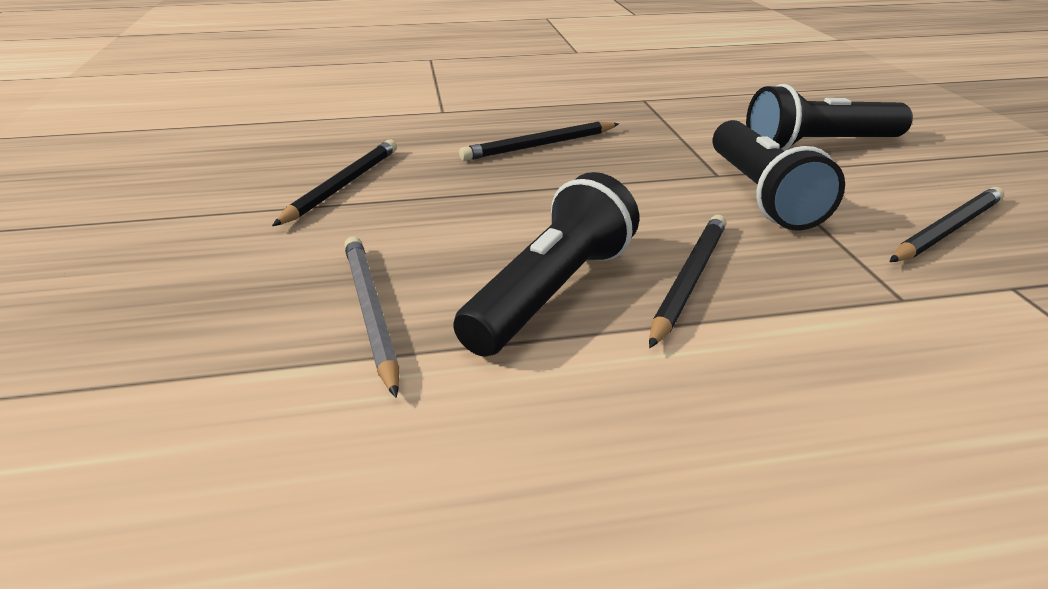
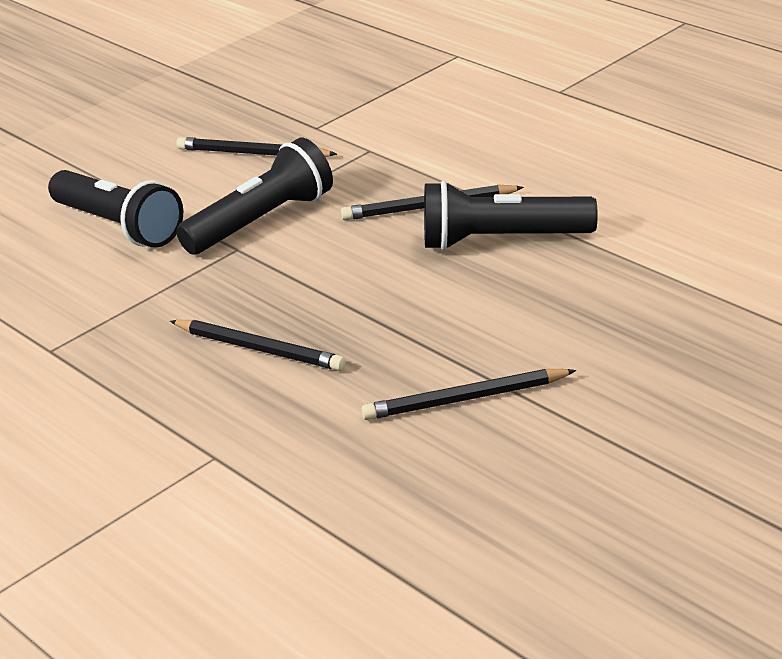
camera: 120 degrees left, 0 degrees up
grey pencil [344,236,399,398] -> none

